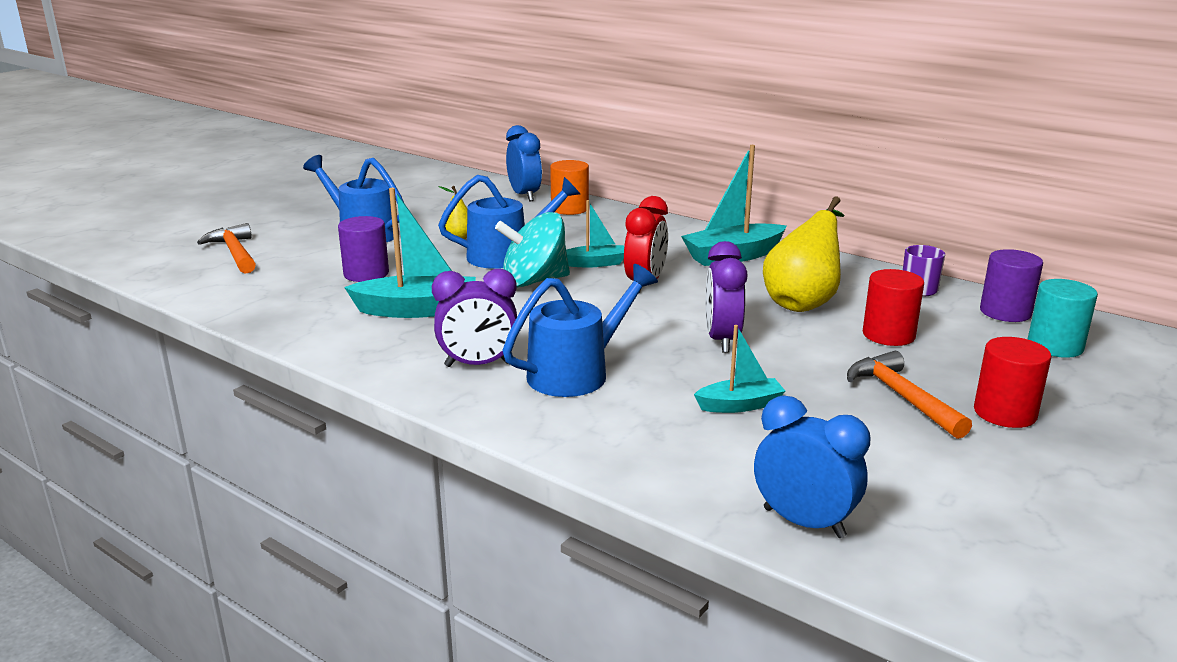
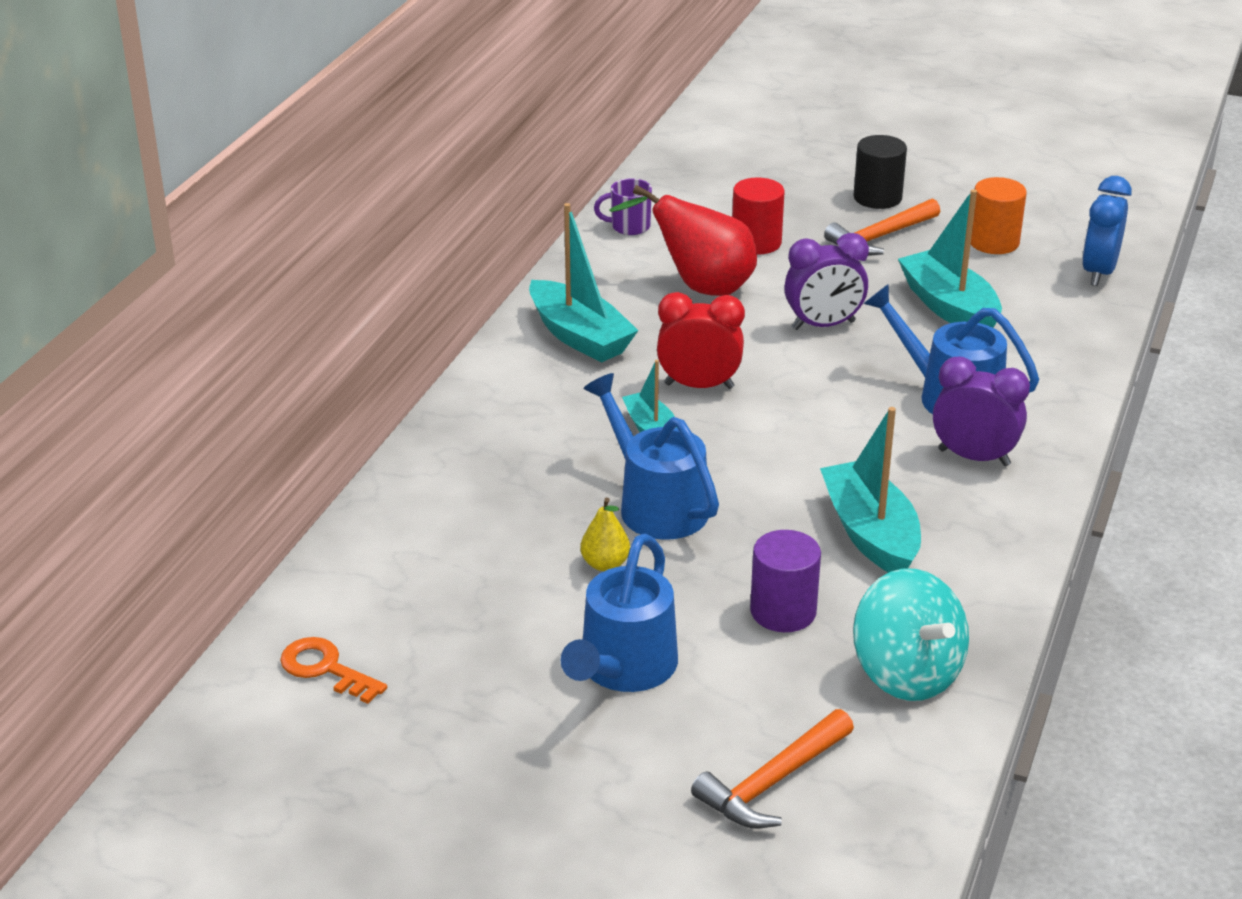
camera: 105 degrees left, 10 degrees up
purple clock [432,269,517,367] -> purple clock turned 45 degrees counterclockwise [933,357,1030,466]
turquoise spinning top [495,212,570,288] -> turquoise spinning top moved to [853,569,969,701]
blue clock [506,125,542,202] -> none
orange cylinder [550,160,589,215] -> orange cylinder moved to [971,177,1027,254]
turquoise boat [694,325,785,413] -> turquoise boat [898,189,1002,328], size x1.71
yellow pear [763,196,845,312] -> red pear [609,185,757,296]
red cylinder [974,337,1051,428] -> black cylinder [854,135,907,209]
purple cylinder [980,249,1043,322] -> none
turquoise cylinder [1028,279,1098,358] -> none
none -> orange key [280,637,387,704]

